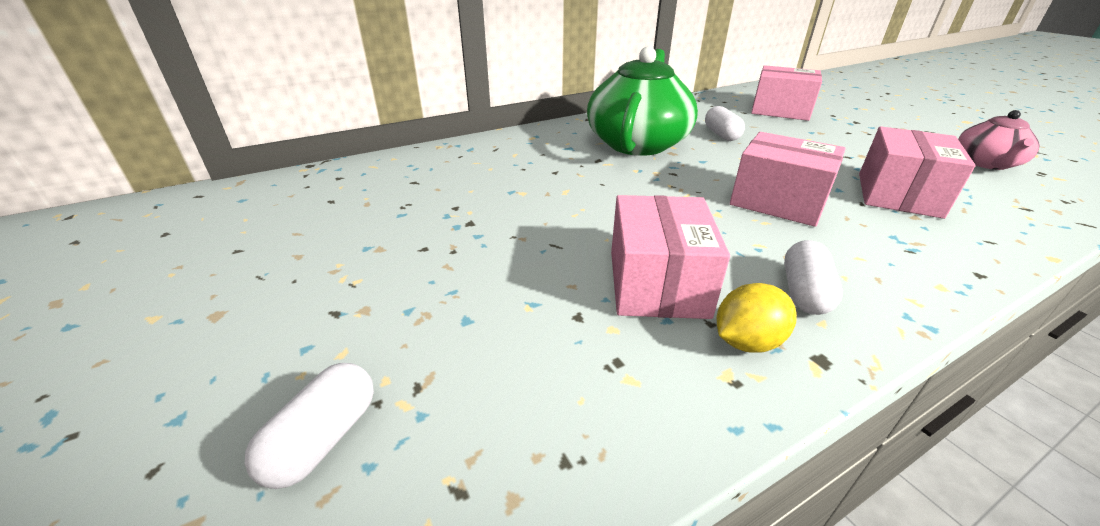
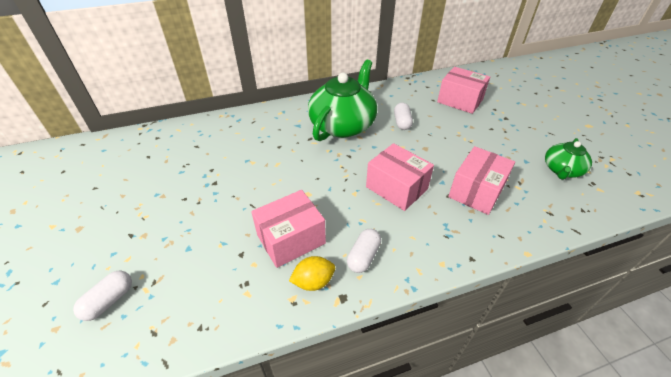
camera: 10 degrees right, 10 degrees up
pink box [611,195,730,319] -> pink box turned 45 degrees clockwise [251,190,326,268]
pink teapot [958,110,1040,170] -> green teapot [545,138,592,179]

